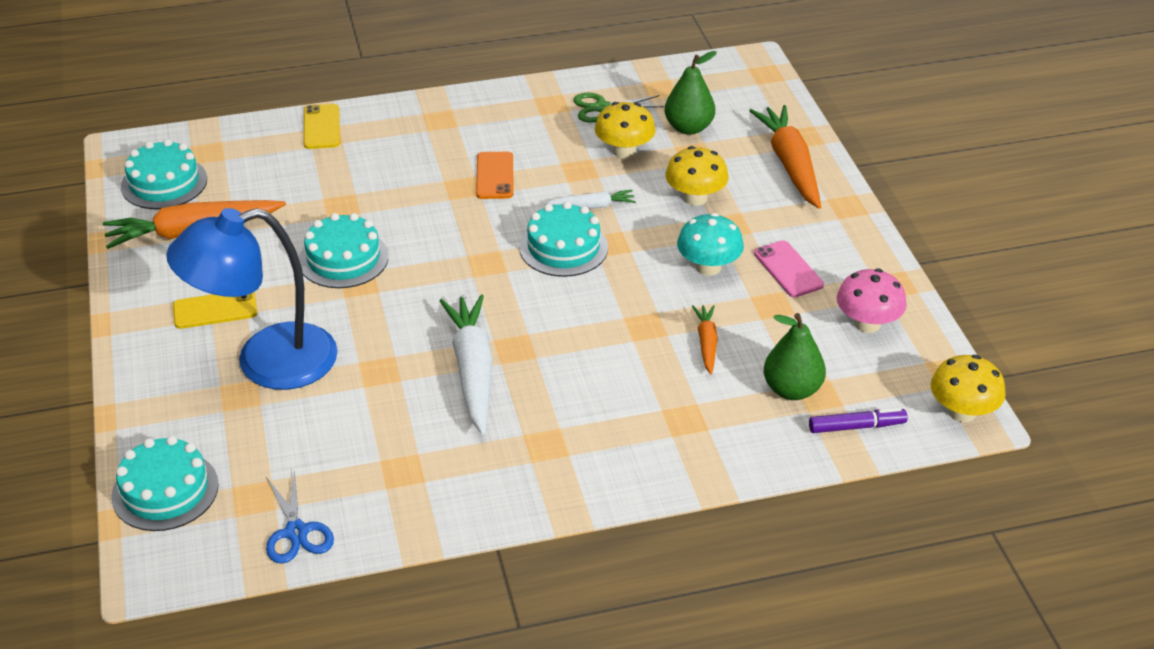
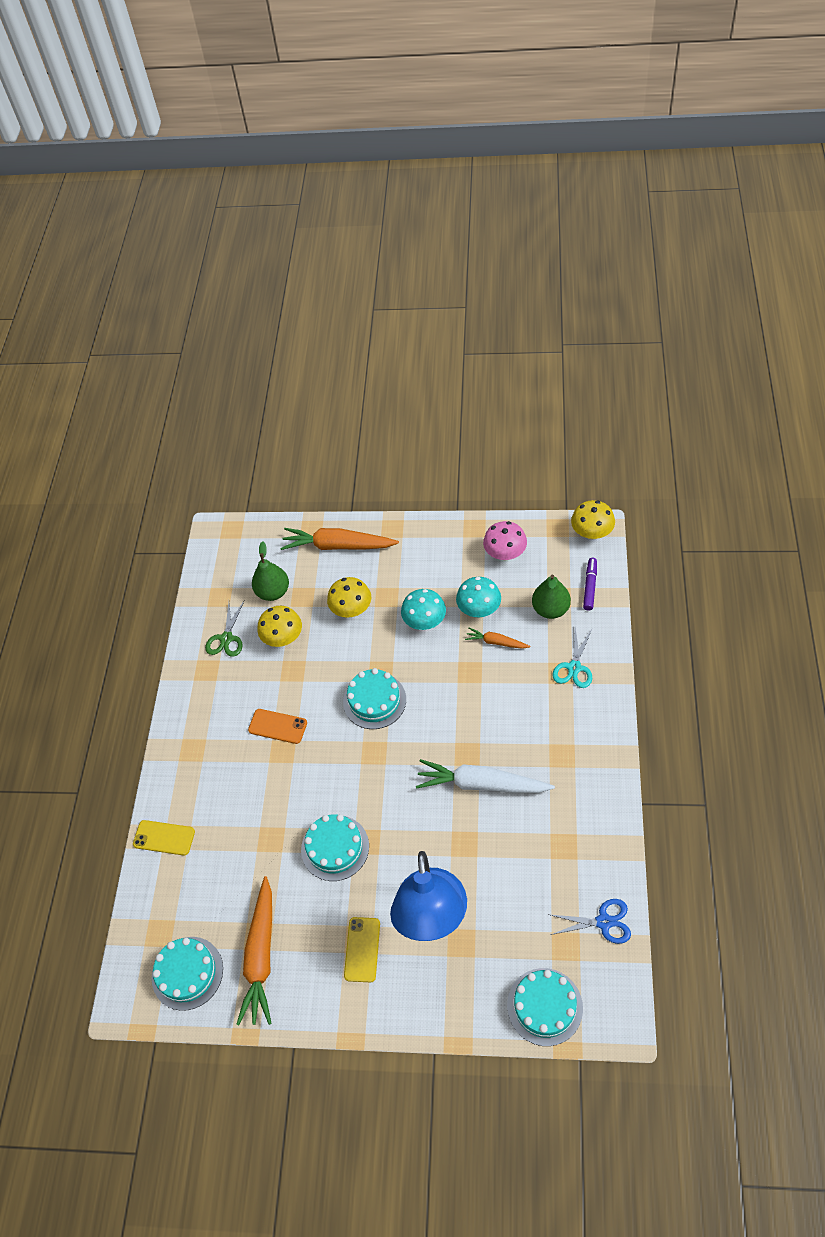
camera: 65 degrees left, 15 degrees up
white carrot [545,190,636,209] -> none
pink phone [754,240,824,297] -> none
none -> turquoise mushroom [456,577,501,617]
none -> turquoise scissors [552,628,592,688]

